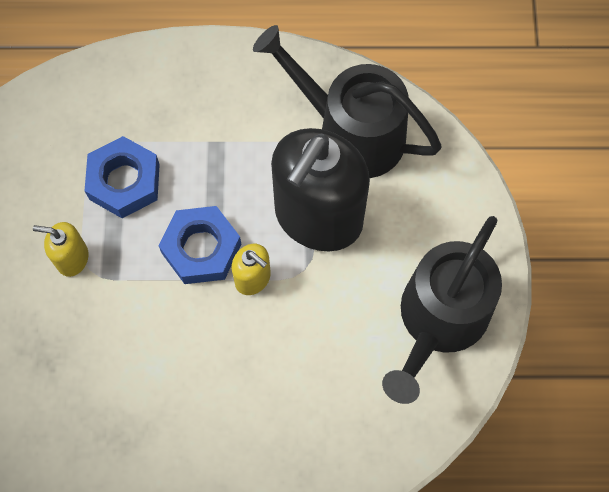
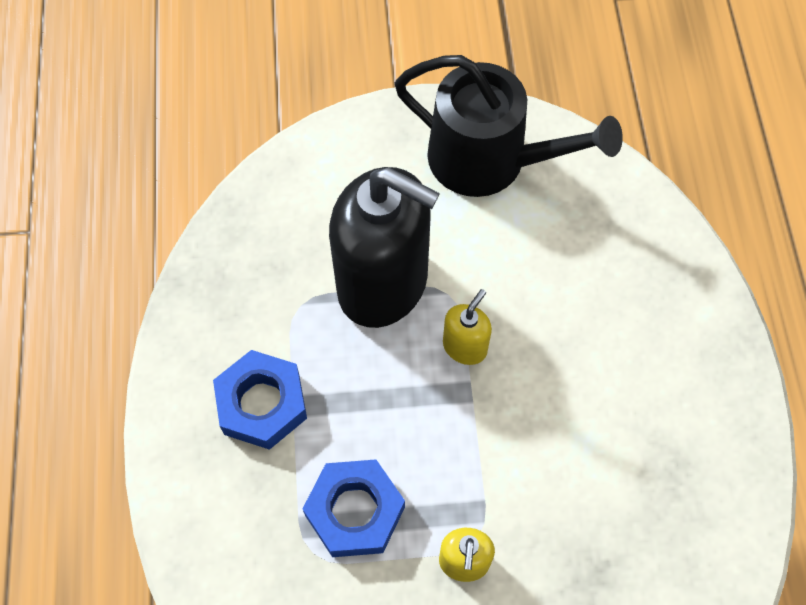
camera: 95 degrees left, 5 degrees down
blue nut [158,206,241,284] -> blue nut moved to [213,350,307,450]
black watering can [253,25,442,178] -> none

